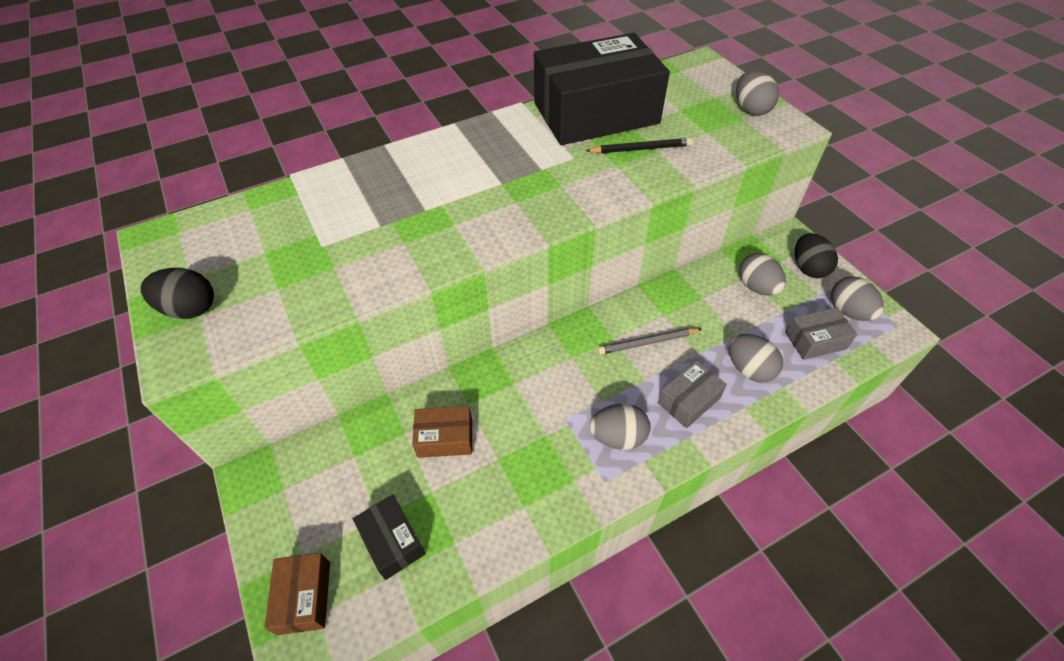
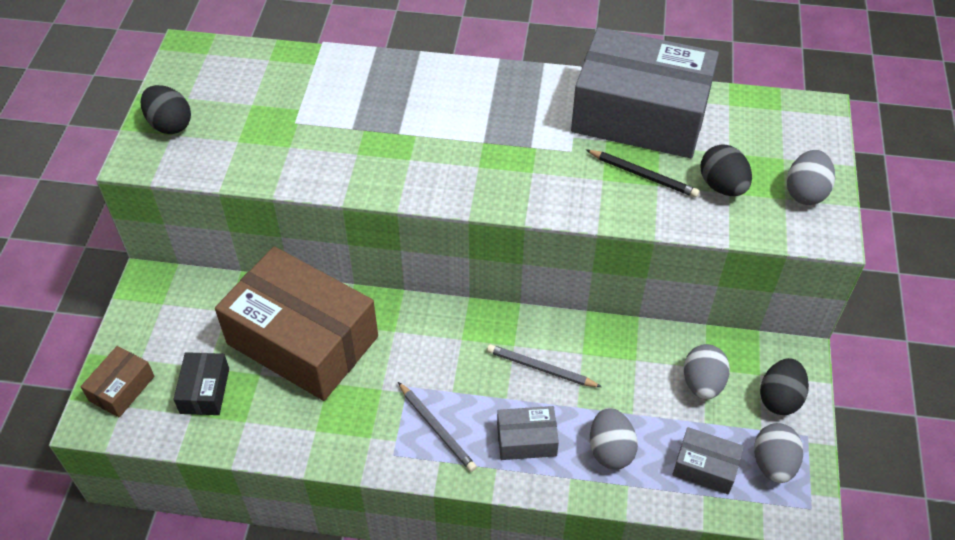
camera: 35 degrees right, 0 degrees up
brown box [412,406,472,458] -> brown box [215,246,378,401], size x2.34
black box [534,33,670,145] -> grey box [571,27,719,158]
grey egg [589,404,650,450] -> grey pencil [398,382,477,472]
none -> black egg [700,144,752,196]

